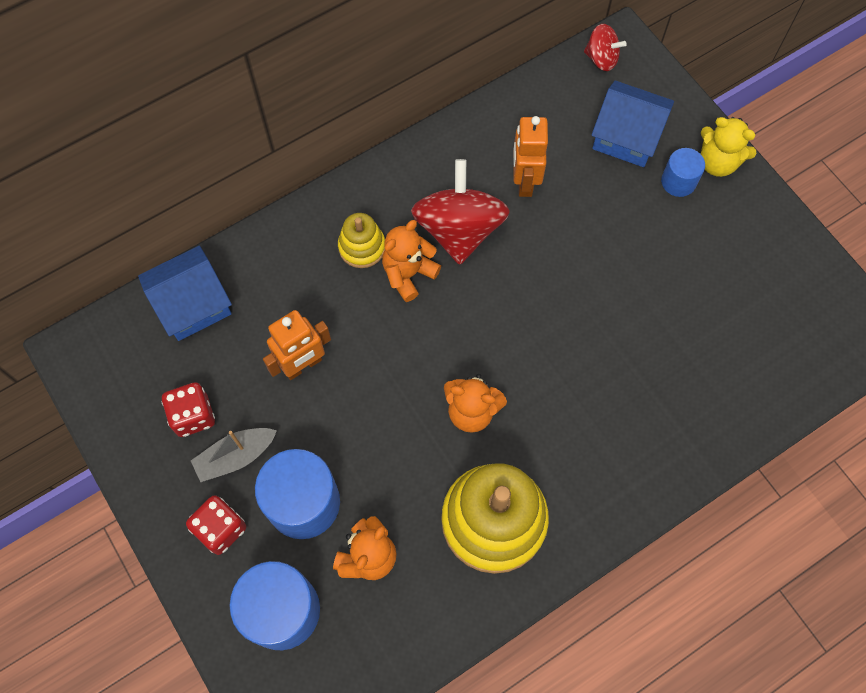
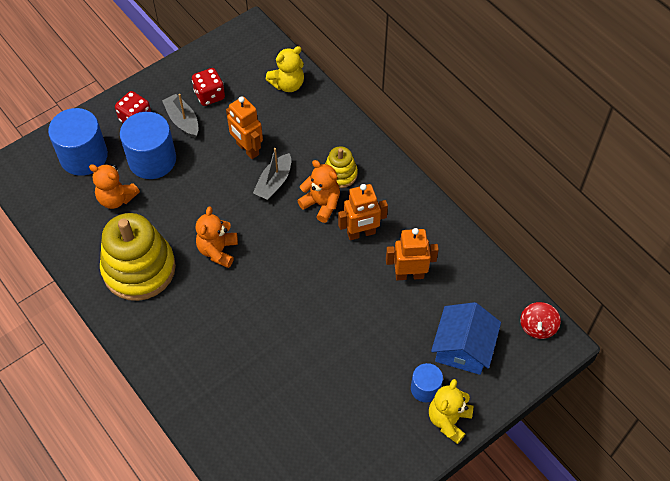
camera: 85 degrees right, 10 degrees down
blue house [138,246,232,341] -> yellow teddy bear [266,46,304,92]
red spinning top [411,159,510,265] -> orange robot [338,184,388,240]
none -> grey boat [253,148,291,200]

